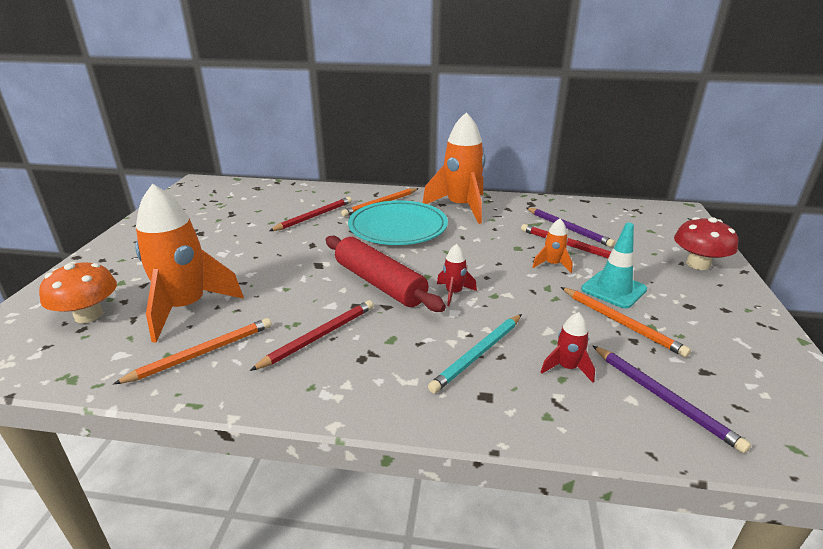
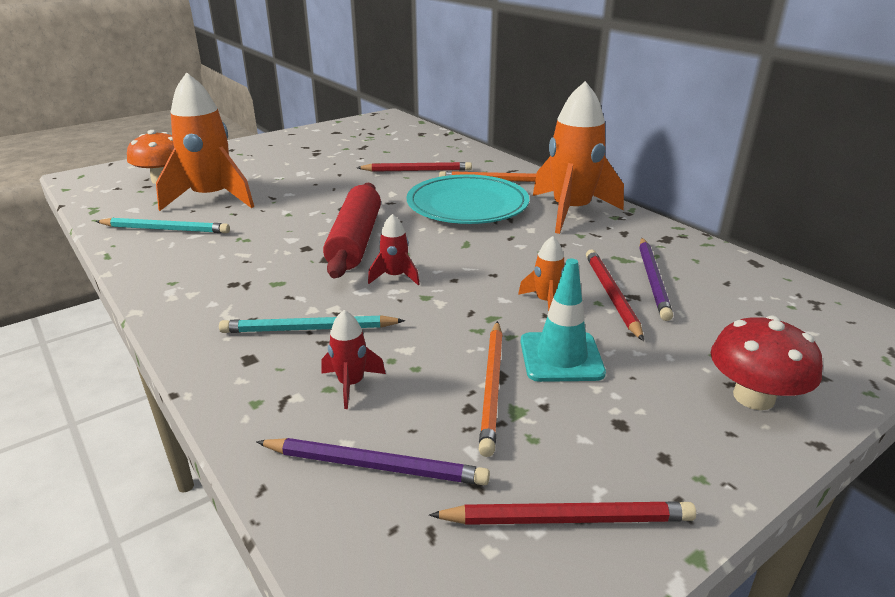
camera: 45 degrees right, 0 degrees up
orange pencil [113,318,272,384] -> turquoise pencil [95,218,230,233]
red pencil [250,300,374,371] -> red pencil moved to [429,501,696,525]
purple pencil [592,345,751,453] -> purple pencil turned 90 degrees counterclockwise [256,438,490,485]

